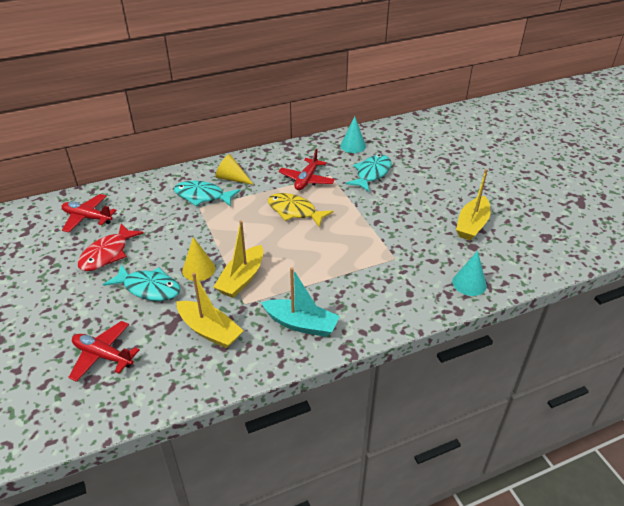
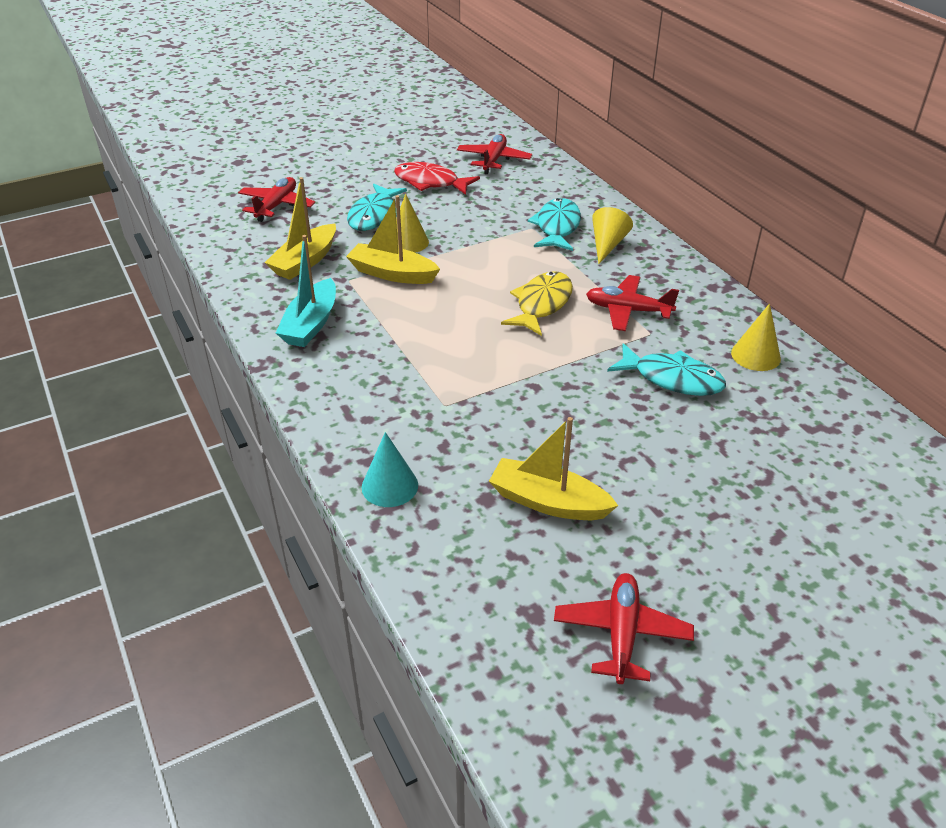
camera: 85 degrees right, 0 degrees up
turquoise cone [340,116,366,153] -> yellow cone [731,303,781,371]
none -> red plane [554,573,694,684]

